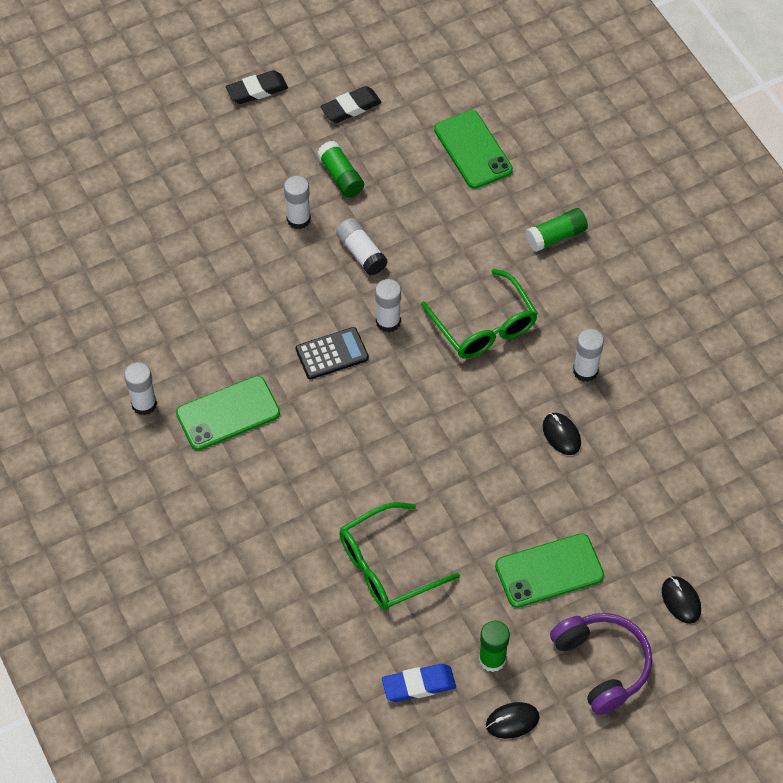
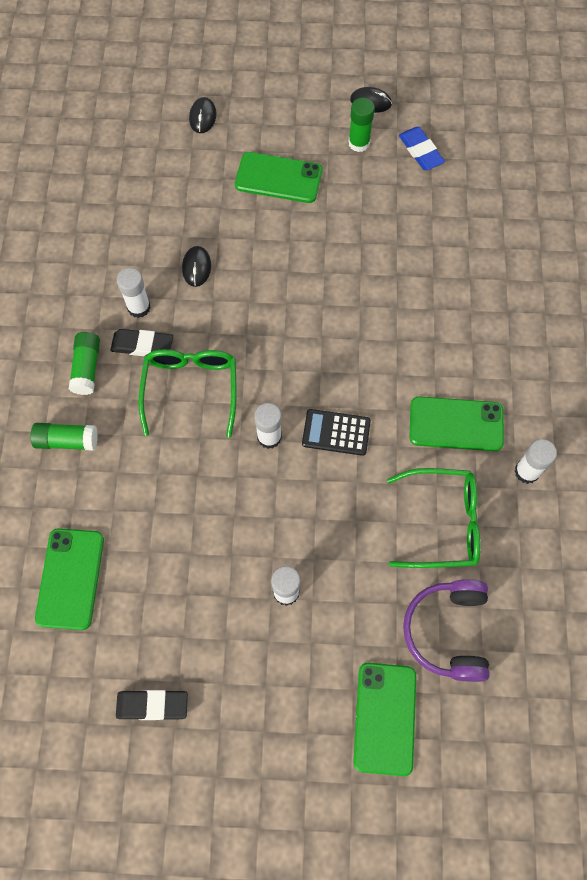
camera: 150 degrees left, 10 degrees up
black eraser [226,70,288,104] -> black eraser moved to [110,329,173,356]
green glue stick [317,141,364,197] -> green glue stick moved to [69,332,100,395]
white glue stick [336,218,388,276] -> none
green glasses [339,502,460,610] -> green glasses moved to [387,468,480,568]
blue eraser [382,664,456,702] -> blue eraser turned 45 degrees clockwise [399,127,445,170]
purple headphones [550,613,652,715] -> purple headphones moved to [403,579,490,682]
none -> green phone [353,663,416,776]

